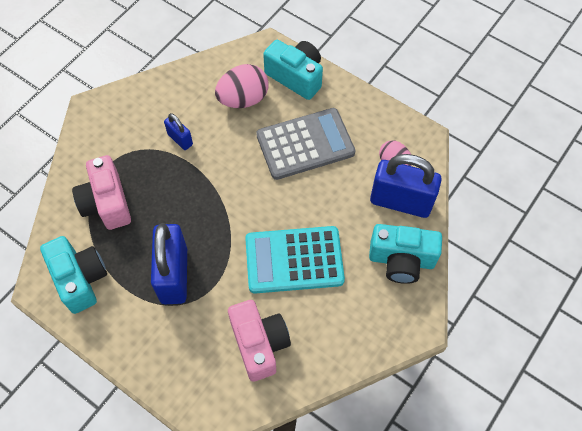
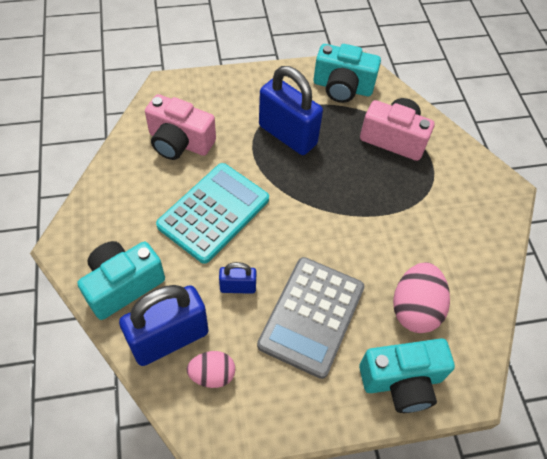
camera: 130 degrees right, 5 degrees down
blue padlock [164,113,193,150] -> blue padlock moved to [219,262,256,294]

